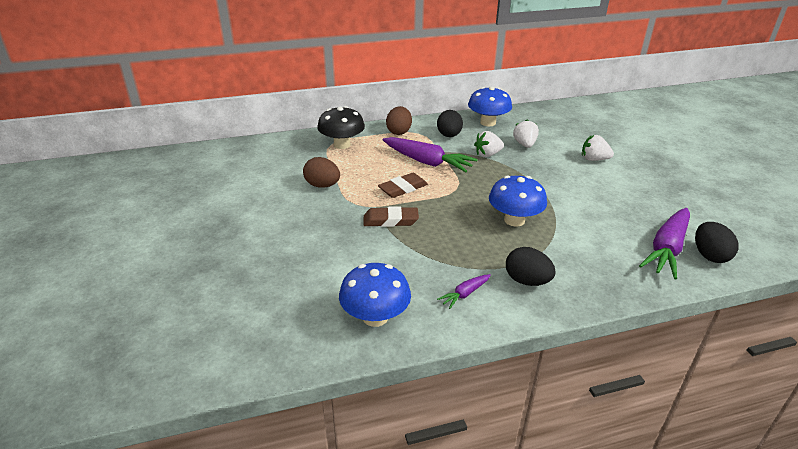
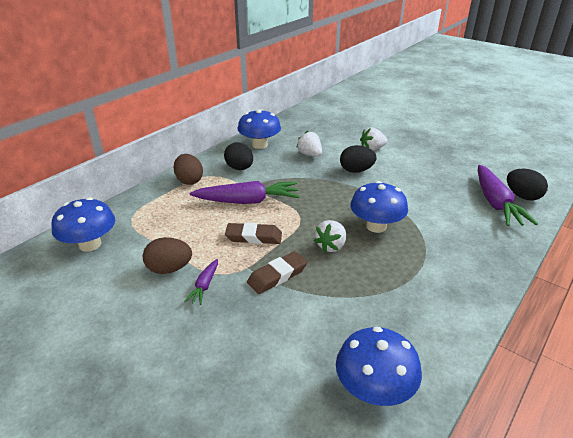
camera: 35 degrees left, 0 degrees up
black mushroom [317,106,365,149] -> none
brown eraser [378,173,428,198] -> brown eraser turned 75 degrees clockwise [225,223,282,244]
purple carrot [437,274,491,309] -> purple carrot moved to [184,259,218,305]
white strawberry [474,131,504,157] -> white strawberry moved to [314,220,346,253]
black egg [506,247,556,286] -> black egg moved to [340,145,377,173]
none -> blue mushroom [52,197,115,252]

